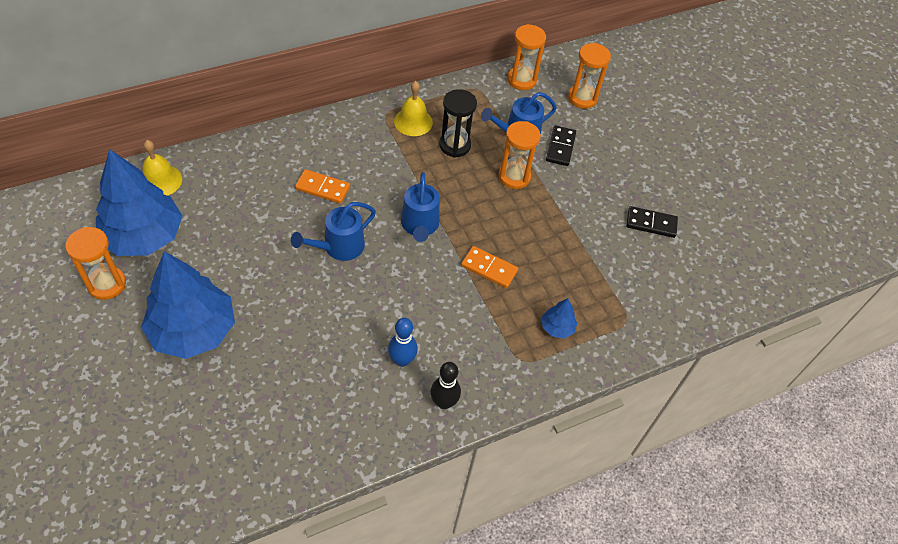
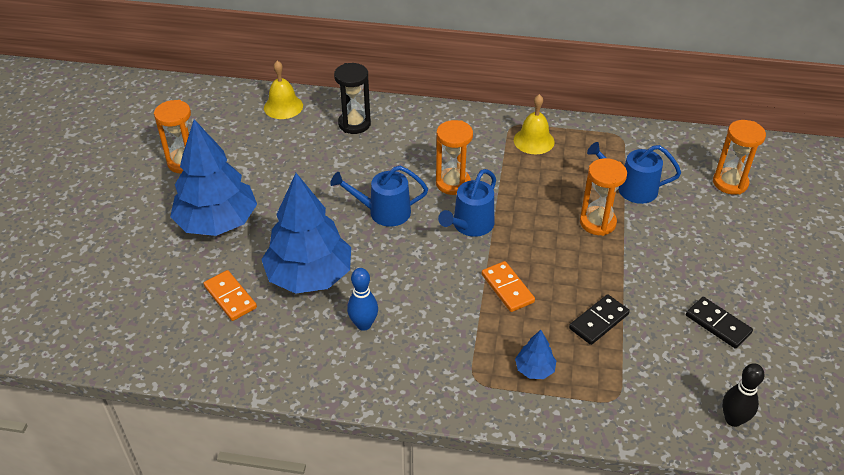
camera: 40 degrees right, 10 degrees down
blue tree [96,149,183,256] -> blue tree moved to [261,173,351,294]
orange domino [295,169,350,204] -> orange domino moved to [203,270,257,321]
black bowling pin [431,362,461,409] -> black bowling pin moved to [722,363,765,427]
black hourglass [439,89,477,158] -> black hourglass moved to [334,63,371,134]
orange hourglass [507,24,546,90] -> orange hourglass moved to [436,120,473,195]
black domino [546,125,576,166] -> black domino moved to [569,294,630,345]

